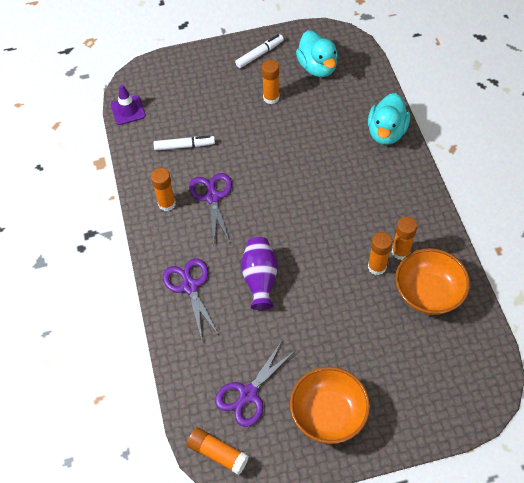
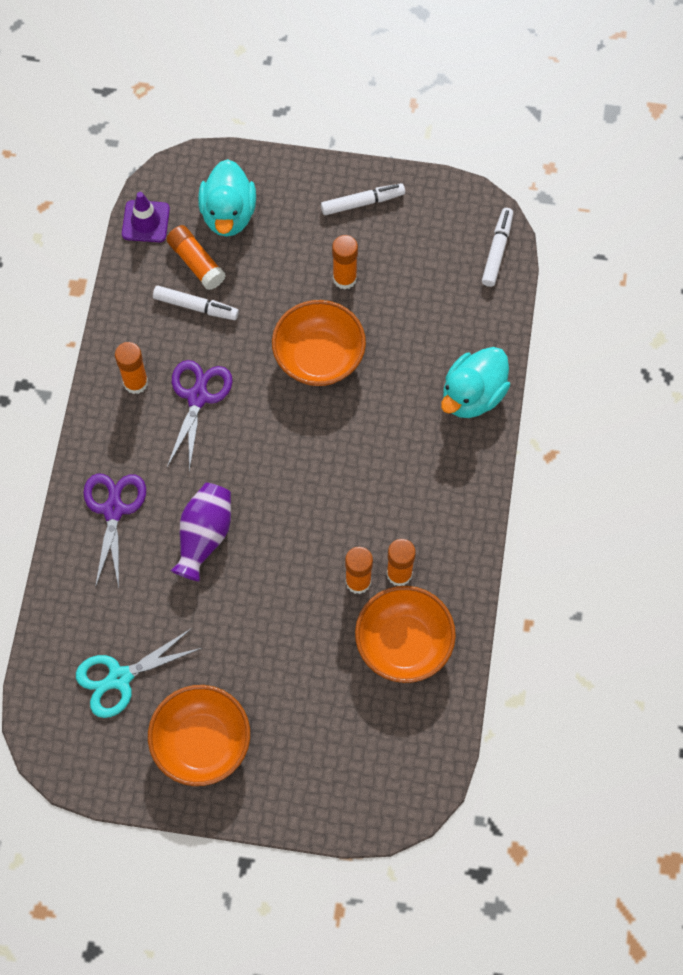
camera: 20 degrees right, 10 degrees up
orange glue stick [187,427,249,475] -> orange glue stick moved to [166,225,226,290]
purple scissors [215,341,296,427] -> turquoise scissors [76,628,202,718]
turquoise duck [296,30,338,77] -> turquoise duck moved to [198,159,256,237]
none -> orange bowl [272,300,366,386]
none -> white marker [482,208,513,287]

